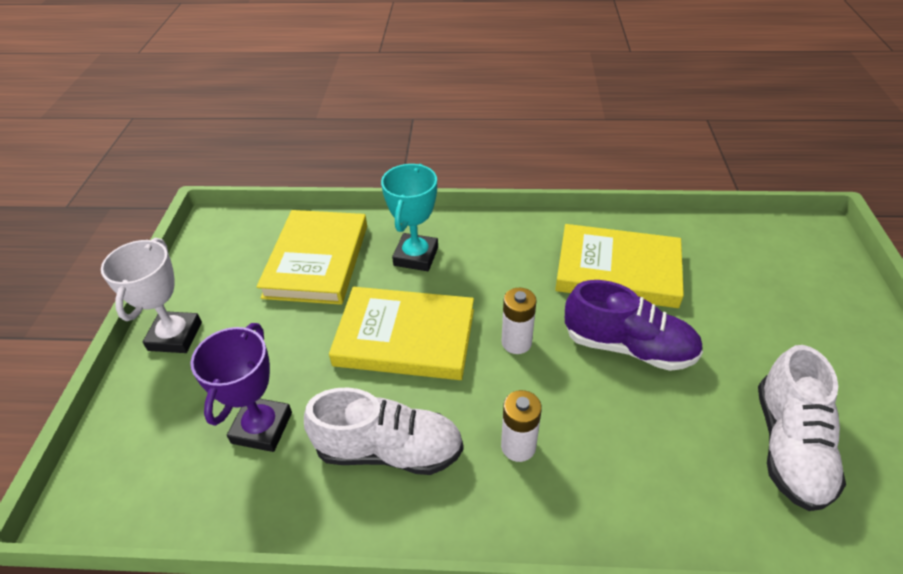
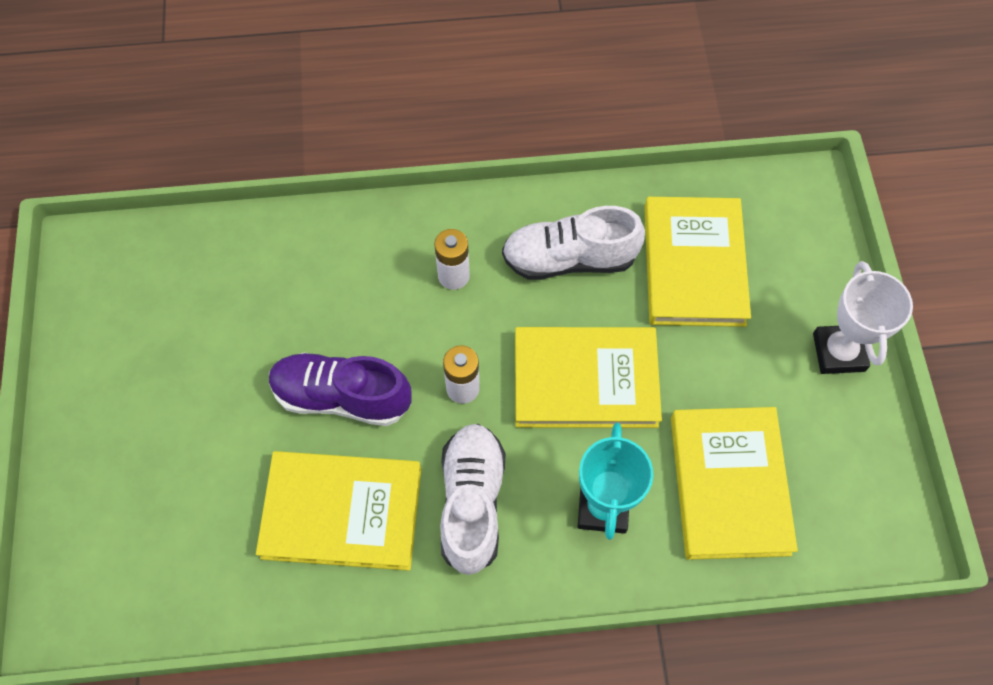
camera: 170 degrees right, 20 degrees up
purple trophy [190,323,292,452] -> yellow book [644,197,751,327]
white shoe [758,345,846,511] -> white shoe moved to [440,424,506,575]

